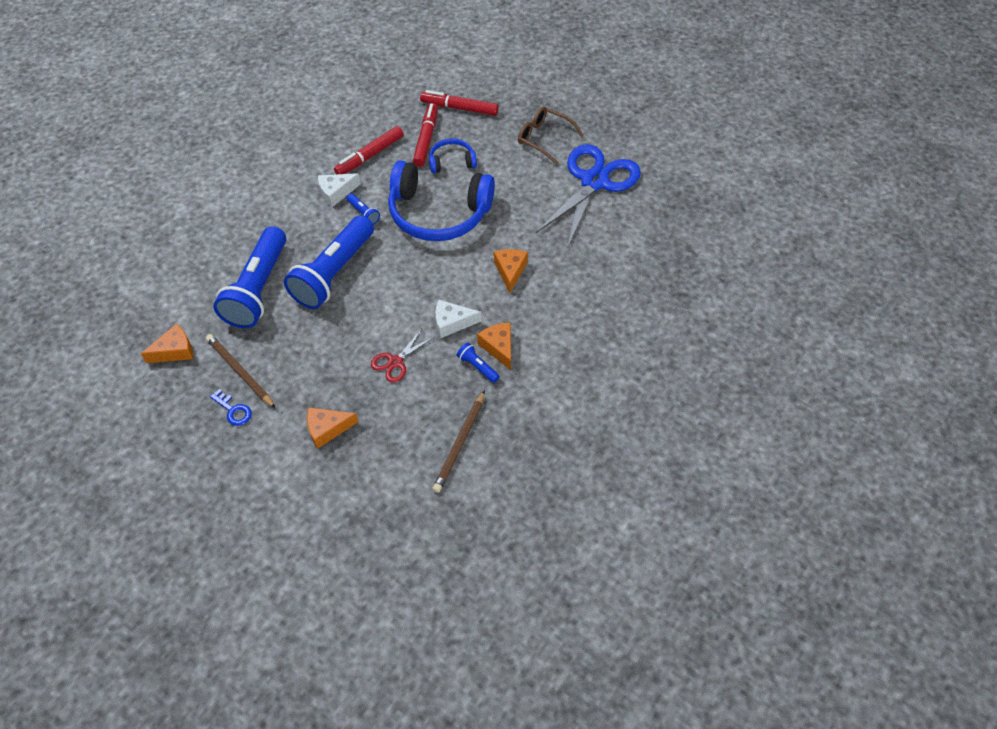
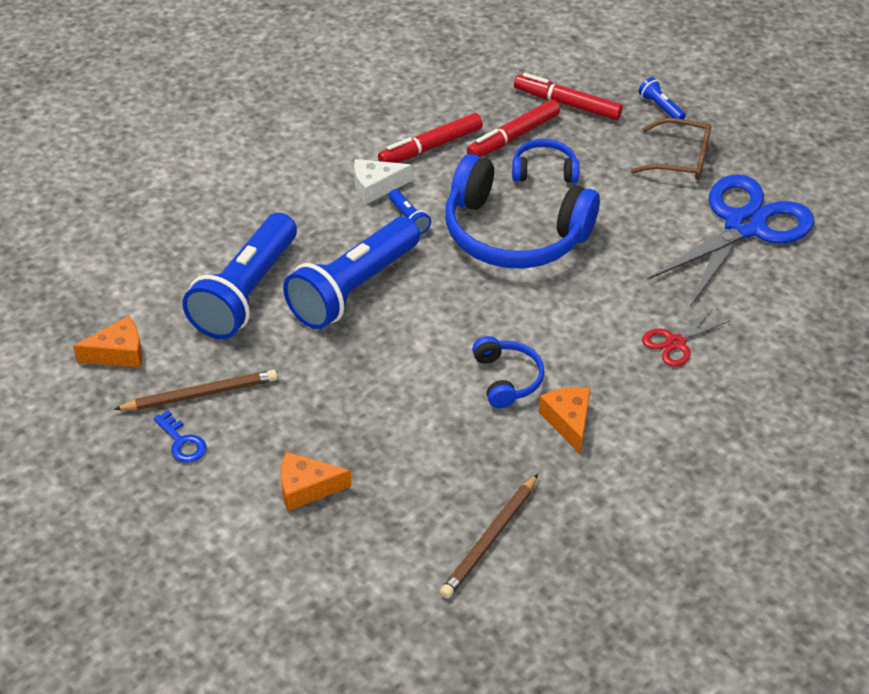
camera: 10 degrees right, 10 degrees down
brown pencil [206,334,275,408] -> brown pencil turned 105 degrees clockwise [114,370,277,410]
red scissors [371,330,434,383] -> red scissors moved to [642,308,730,367]
red marker [413,103,438,167] -> red marker turned 150 degrees counterclockwise [467,100,560,157]
white cheese [436,300,481,338] -> blue headphones [472,336,544,408]
blue flashlight [457,343,500,383] -> blue flashlight moved to [638,77,686,120]
orange cheese [494,249,528,293] -> none
brown glasses [518,107,583,165] -> brown glasses turned 150 degrees clockwise [631,118,711,180]

